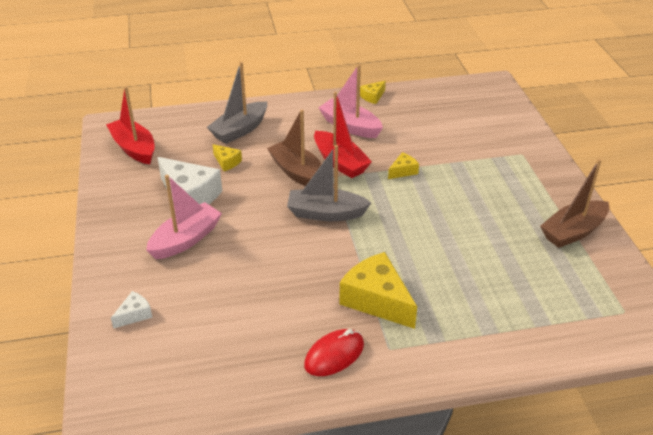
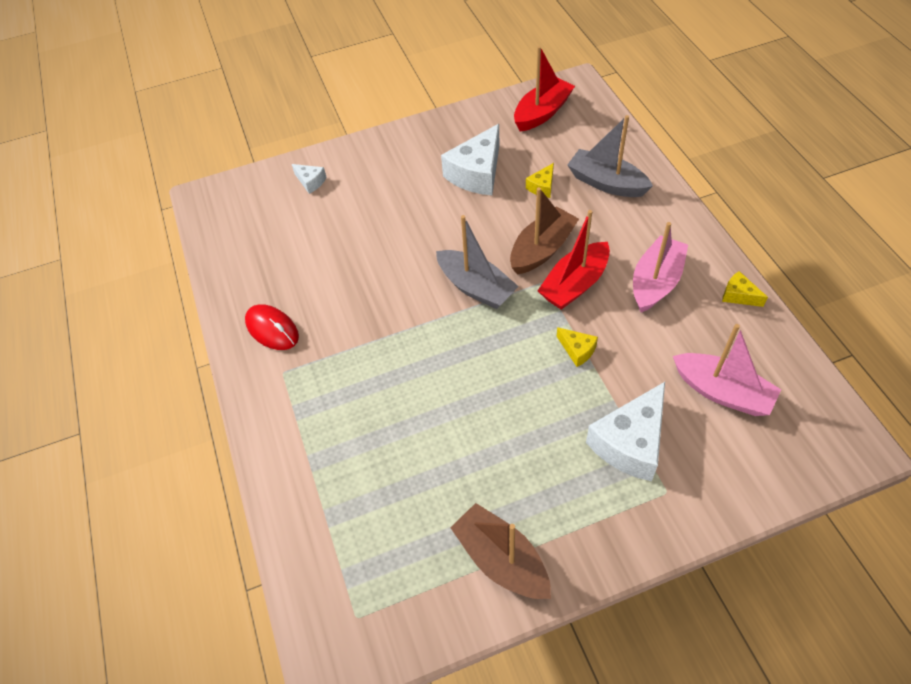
camera: 85 degrees right, 15 degrees up
pink boat [146,175,222,259] -> pink boat moved to [673,324,781,416]
grey boat [287,145,371,221] -> grey boat turned 135 degrees clockwise [436,215,519,309]
yellow cheese [339,252,417,329] -> none
none -> white cheese [586,382,665,481]

